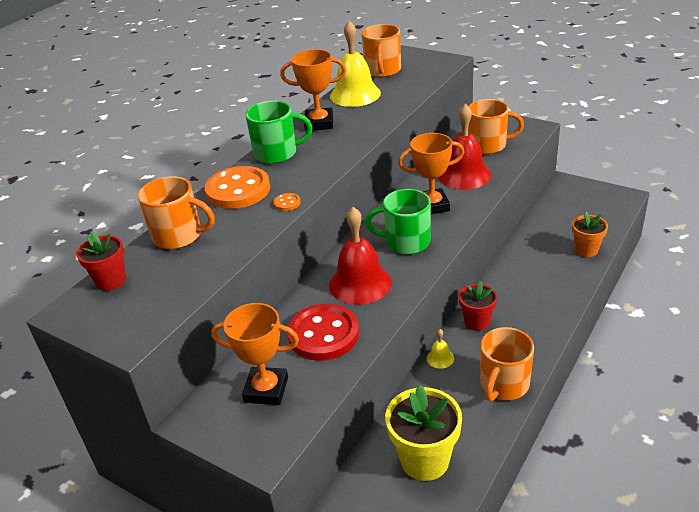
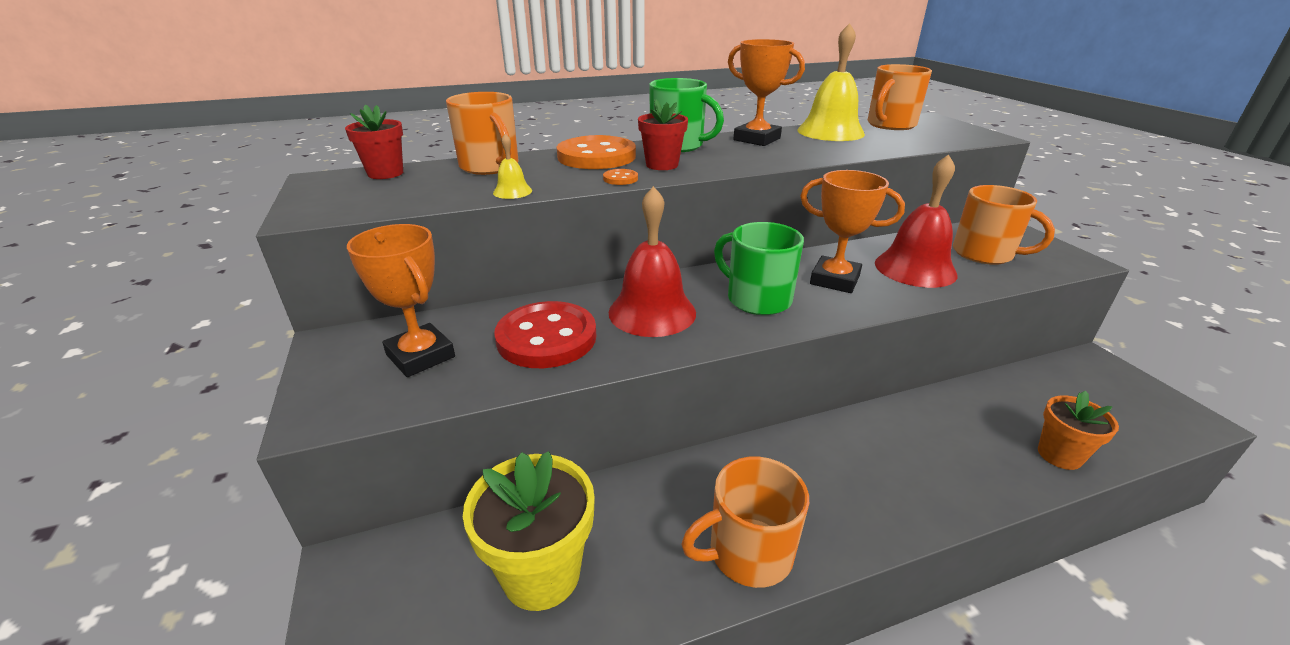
camera: 35 degrees right, 5 degrees down
yellow bell [427,329,454,369] -> yellow bell moved to [493,134,532,199]
red flower pot [459,280,497,331] -> red flower pot moved to [638,100,688,170]

